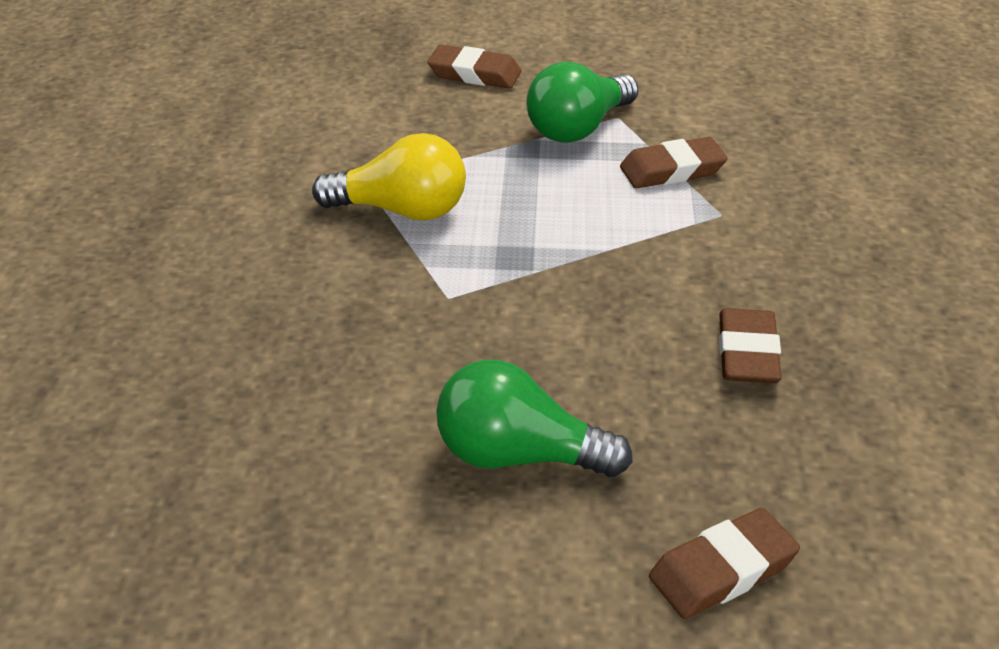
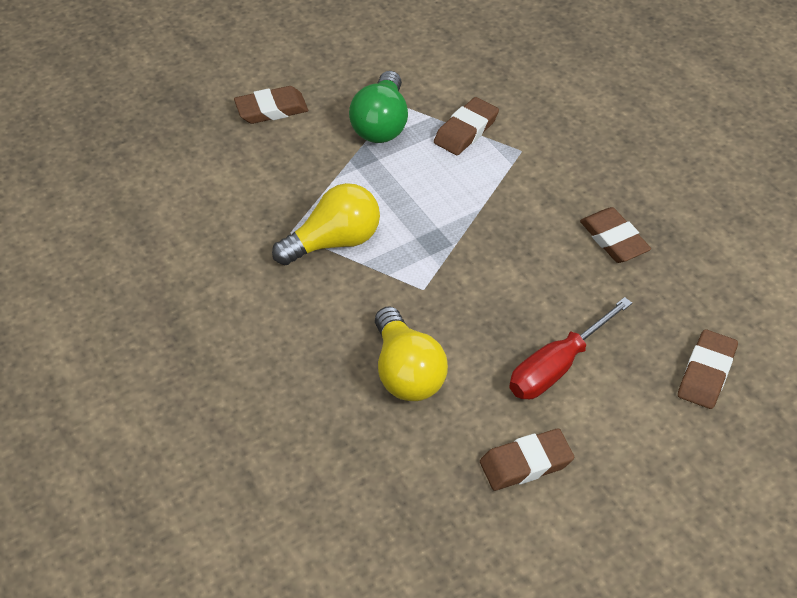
camera: 35 degrees left, 10 degrees up
green light bulb [436,360,633,477] -> red screwdriver [509,297,632,400]
none -> yellow light bulb [375,306,448,401]
none -> brown eraser [480,428,574,491]

